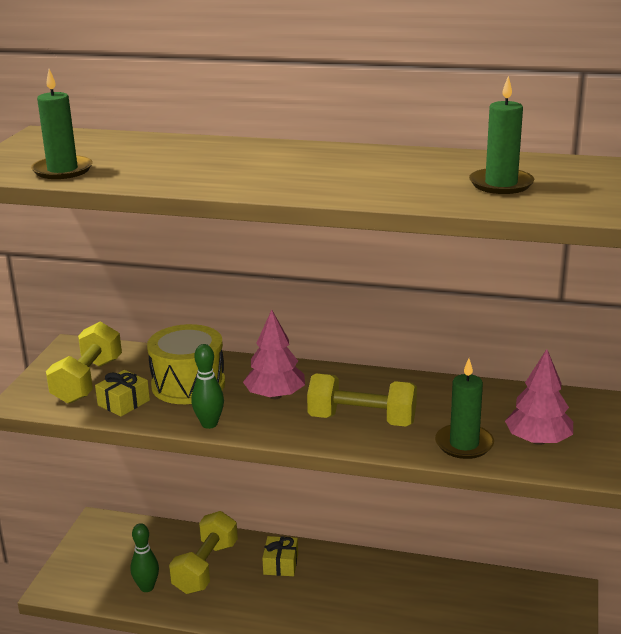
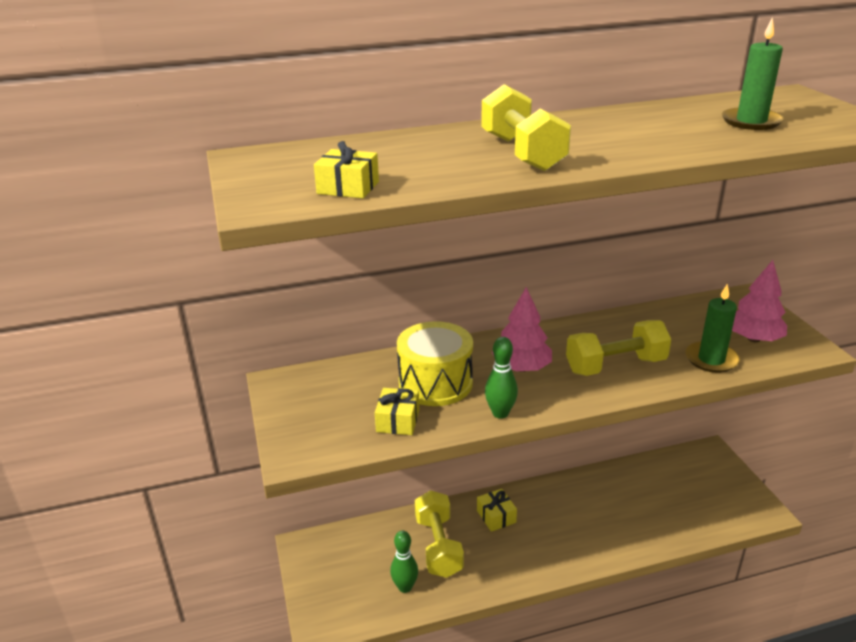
camera: 30 degrees left, 5 degrees up
green candle [31,69,93,179] -> yellow gift [314,141,379,198]
yellow dumbbell [46,321,122,404] -> yellow dumbbell moved to [481,84,571,172]

